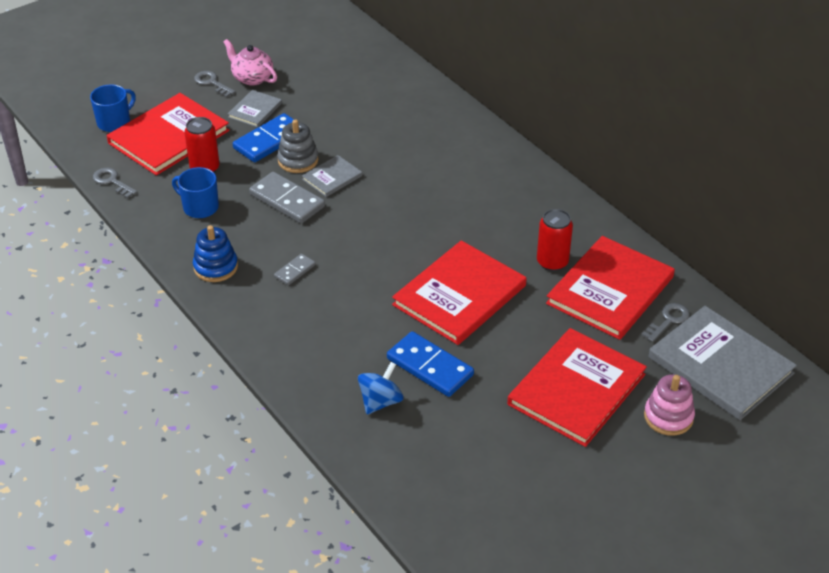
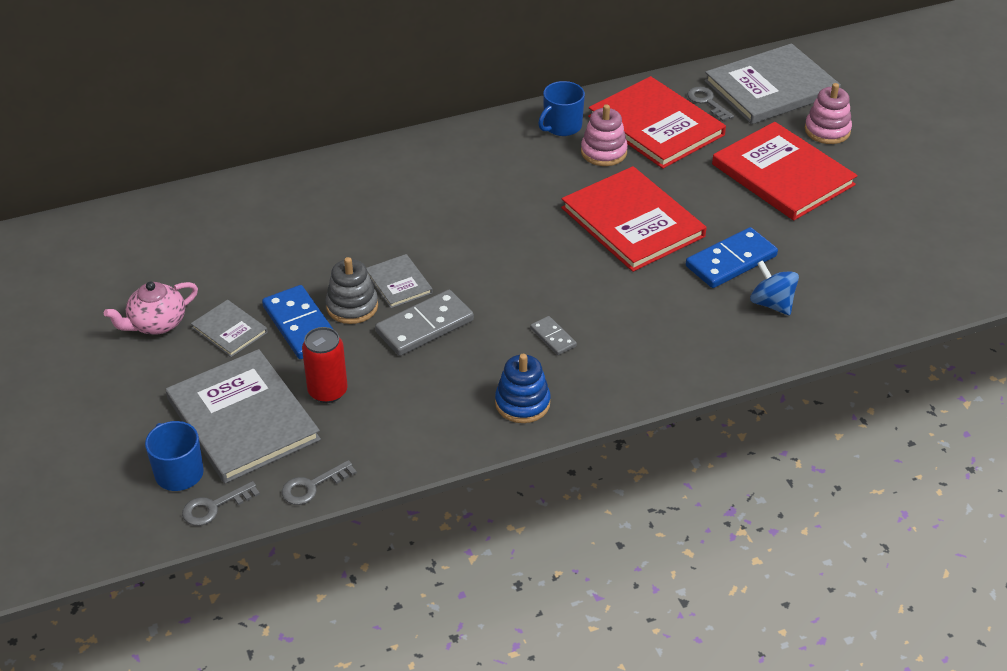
camera: 75 degrees left, 0 degrees up
red book [106,93,230,176] -> grey book [166,349,321,483]
blue mug [172,167,219,218] -> blue mug moved to [538,81,585,136]
grey key [194,71,235,97] -> grey key moved to [182,481,260,526]
red can [537,209,573,271] -> pink stacking toy [581,104,628,166]

